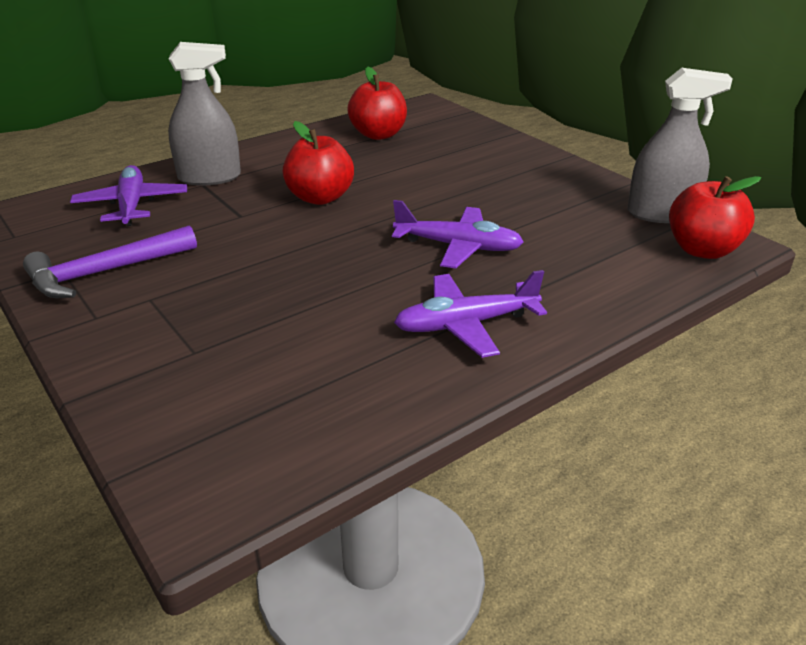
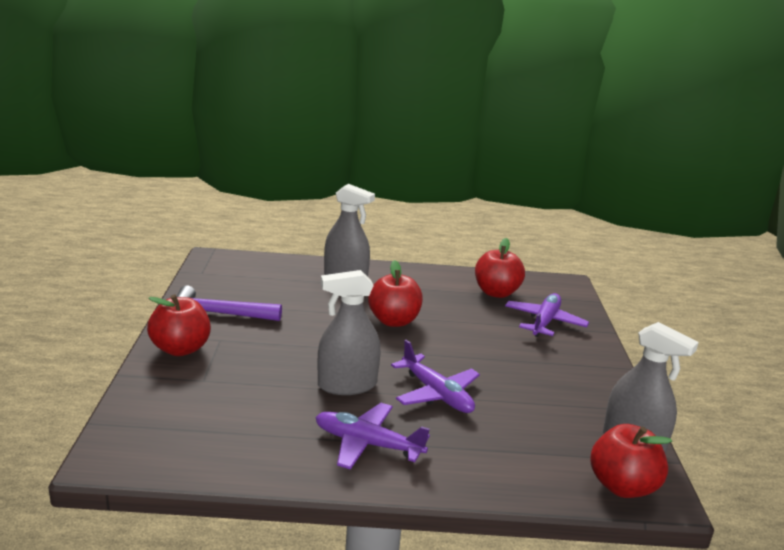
camera: 35 degrees right, 10 degrees down
purple plane [70,165,187,226] -> purple plane moved to [505,293,589,337]
none -> red apple [147,295,211,356]
none -> grey spray bottle [317,270,381,395]

